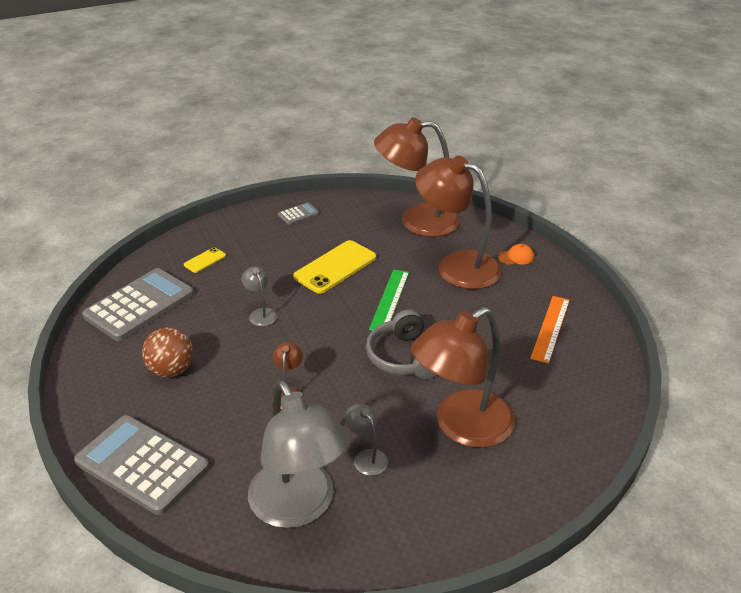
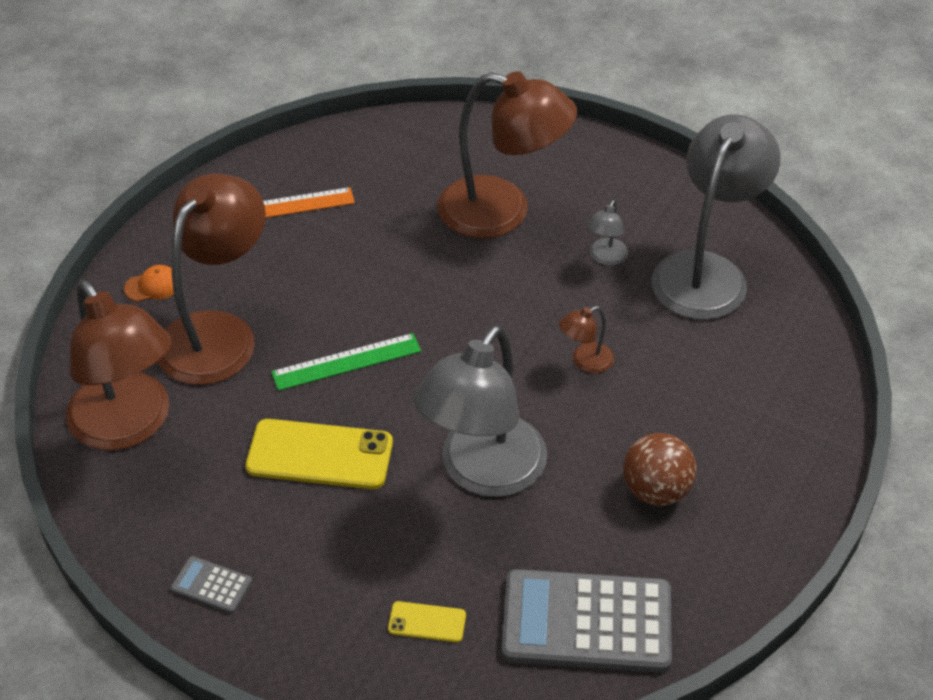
camera: 125 degrees left, 10 degrees up
grey calculator [74,415,209,515] -> none
grey lamp [242,266,278,326] -> grey lamp [413,325,547,497], size x2.41
grey headphones [366,309,437,379] -> none
brown lamp [415,156,502,289] -> brown lamp turned 150 degrees counterclockwise [157,174,266,385]
orange cap [498,244,534,265] -> orange cap turned 120 degrees clockwise [124,265,174,302]

